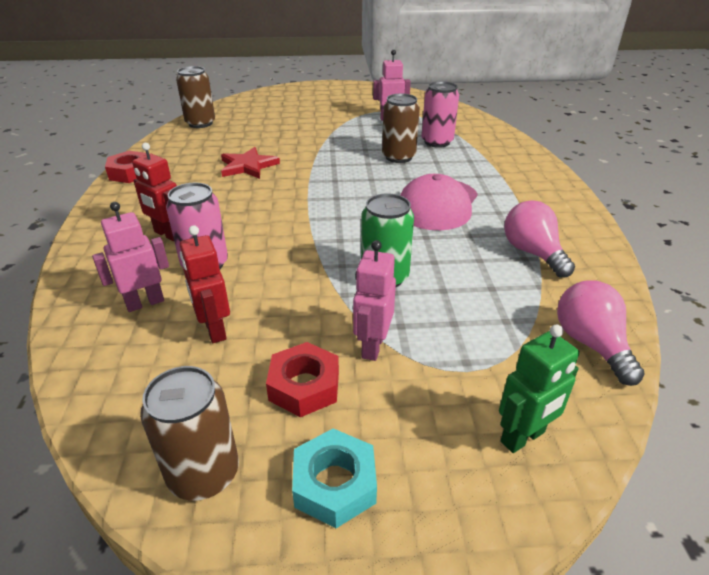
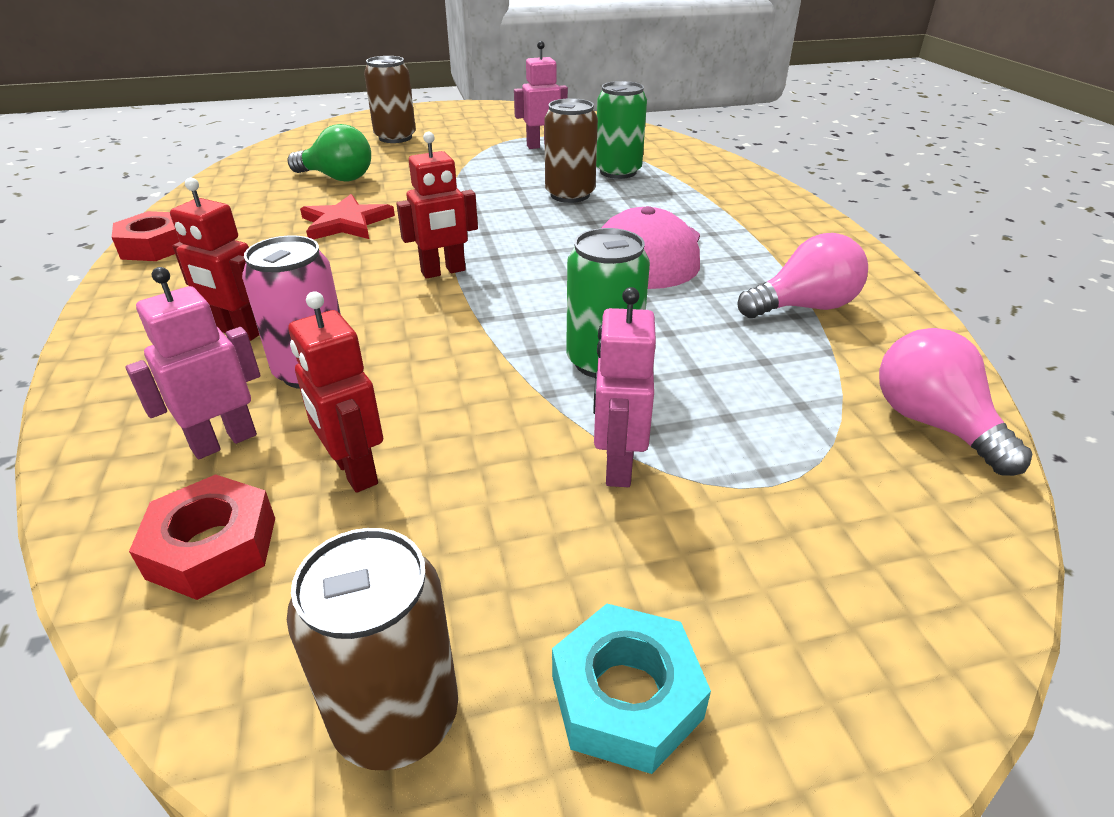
camera: 10 degrees left, 0 degrees up
brown can [176,66,215,128] -> brown can moved to [364,56,416,143]
red nut [266,342,339,417] -> red nut moved to [129,474,275,600]
pink can [422,81,459,148] -> green can [596,81,647,179]
green robot [499,325,579,453] -> none
pink light bulb [504,200,575,278] -> pink light bulb turned 105 degrees clockwise [737,233,868,318]
none -> green light bulb [288,124,371,181]
none -> red robot [396,132,478,279]

